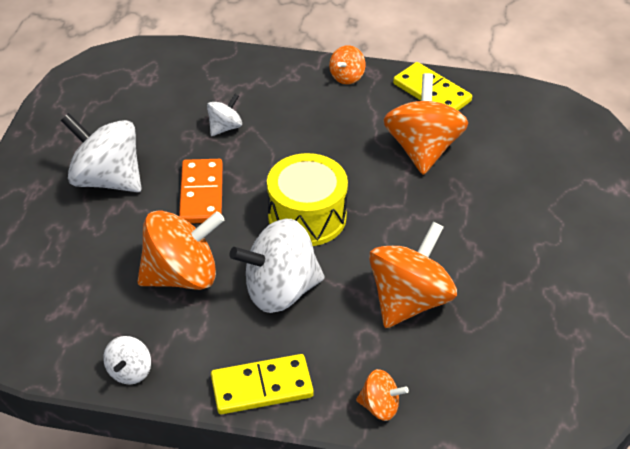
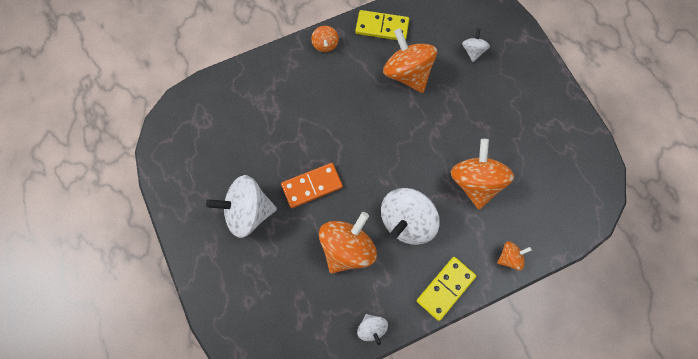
camera: 35 degrees left, 25 degrees up
orange domino [179,159,223,223] -> orange domino turned 75 degrees counterclockwise [281,163,343,208]
white spinning top [207,94,242,136] -> white spinning top moved to [462,28,490,62]
yellow drum [267,153,348,246] -> none

